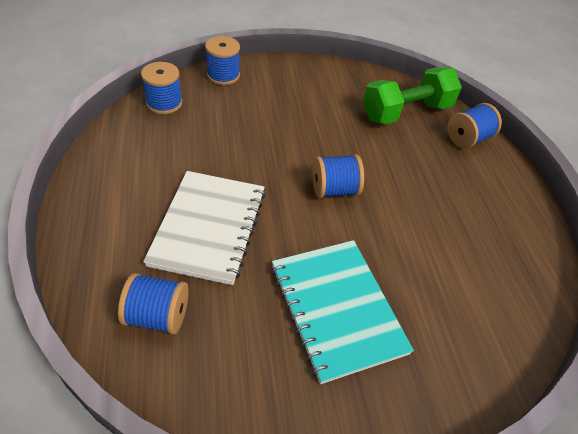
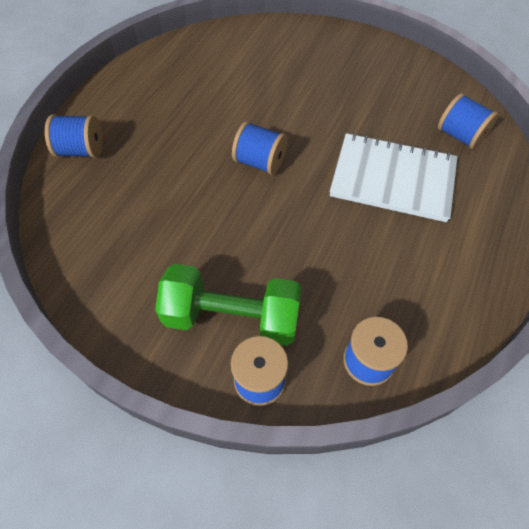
camera: 140 degrees left, 10 degrees up
white notebook [143,171,265,285] -> white notebook turned 60 degrees clockwise [330,133,457,222]
turquoise notebook [272,240,414,384] -> none
green dumbbell [363,67,462,124] -> green dumbbell moved to [155,264,302,346]

